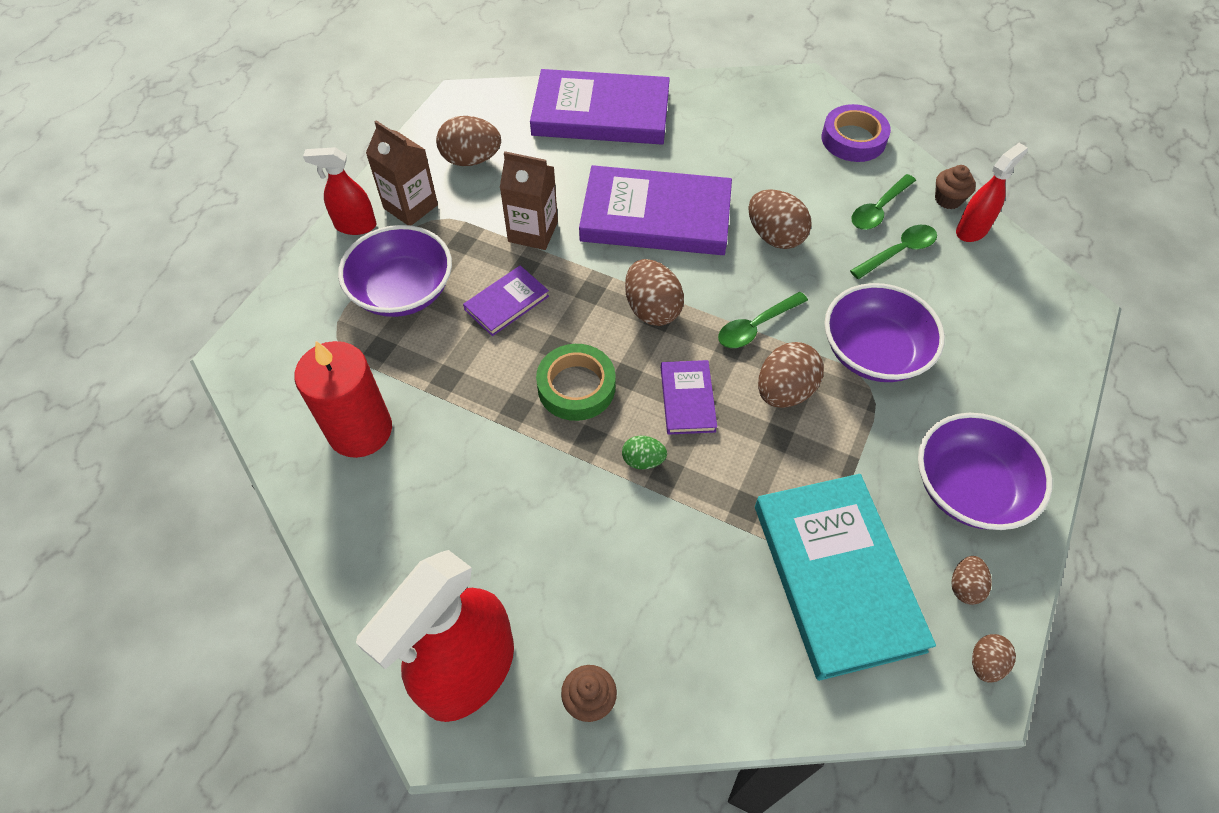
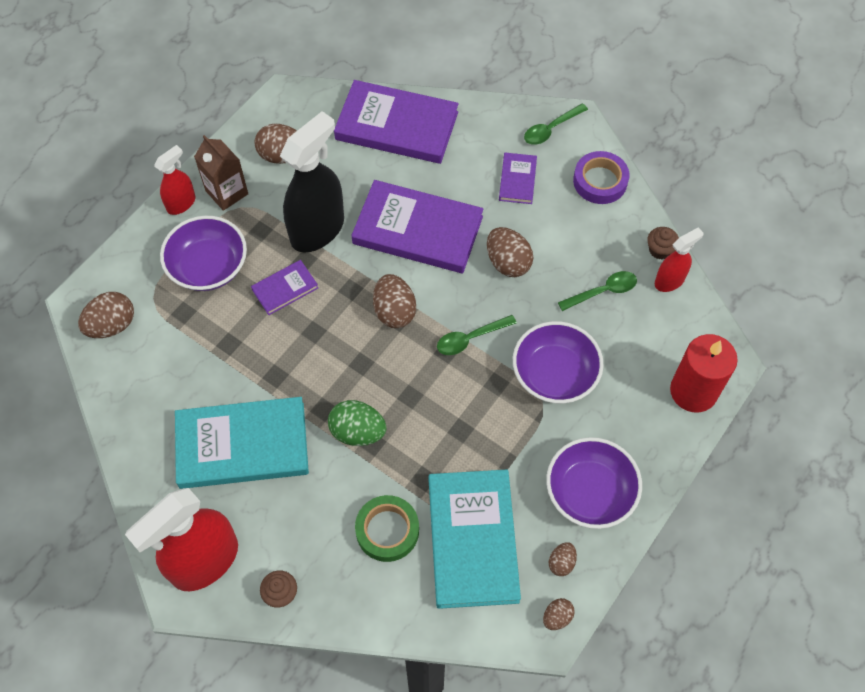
camera: 10 degrees right, 5 degrees up
red candle [294,341,392,458] -> red candle moved to [670,334,738,412]
red spray bottle [303,147,376,235] -> red spray bottle turned 120 degrees clockwise [154,145,196,215]
brown carton [500,151,558,250] -> black spray bottle [280,111,344,253]
green tape [536,344,616,421] -> green tape moved to [355,495,419,562]
green egg [622,436,667,469] -> green egg [328,400,387,446], size x1.79
purple book [661,360,717,435] -> purple book moved to [499,153,537,204]
brown egg [758,342,824,408] -> brown egg moved to [78,292,134,338]
green spoon [852,174,916,230] -> green spoon moved to [524,103,588,145]
none -> turquoise book [175,397,309,489]

